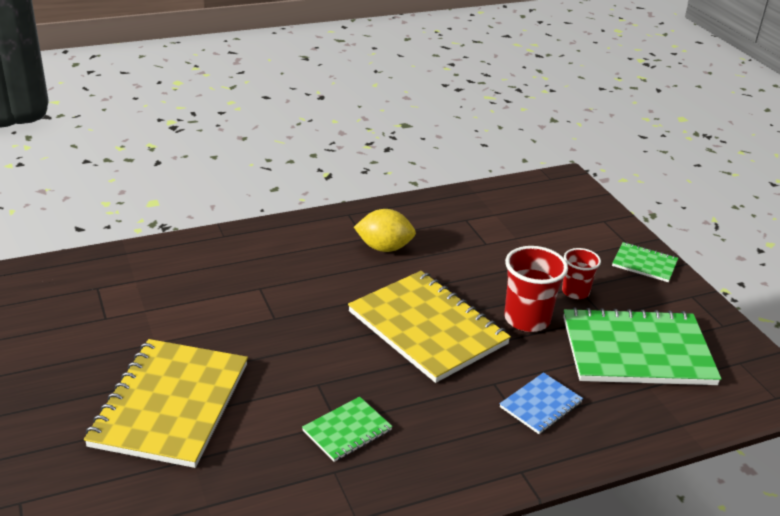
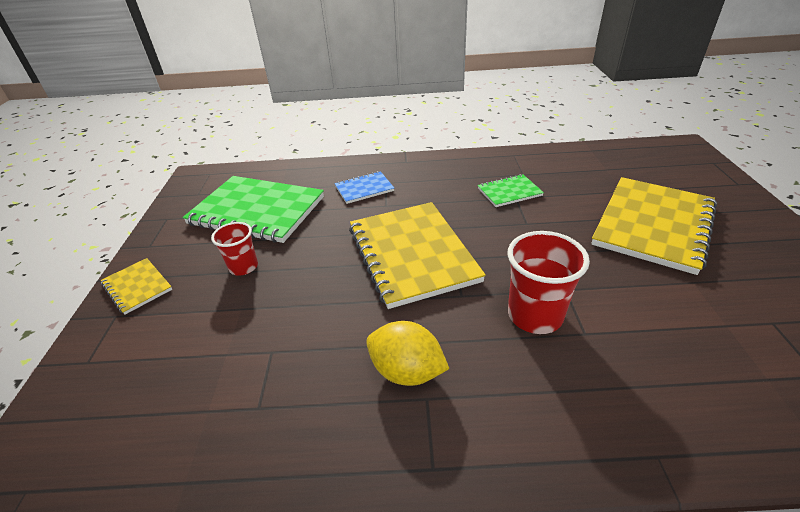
camera: 155 degrees left, 5 degrees up
red cup [504,246,568,332] -> red cup moved to [508,231,590,334]
green notebook [612,242,678,282] -> yellow notebook [101,258,172,315]

